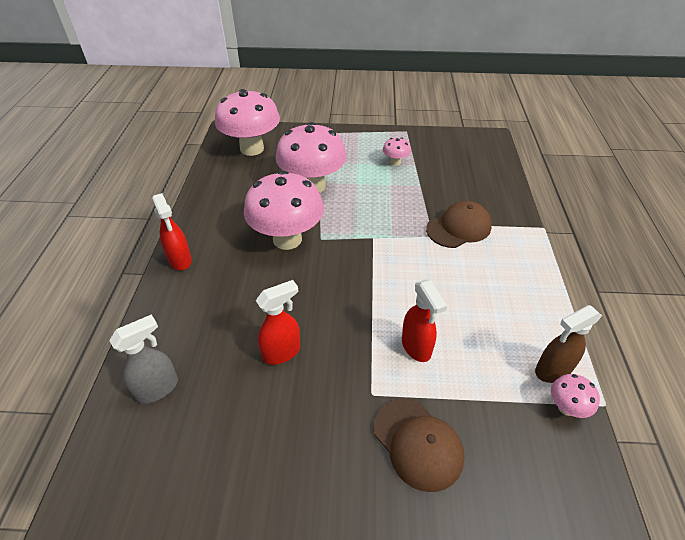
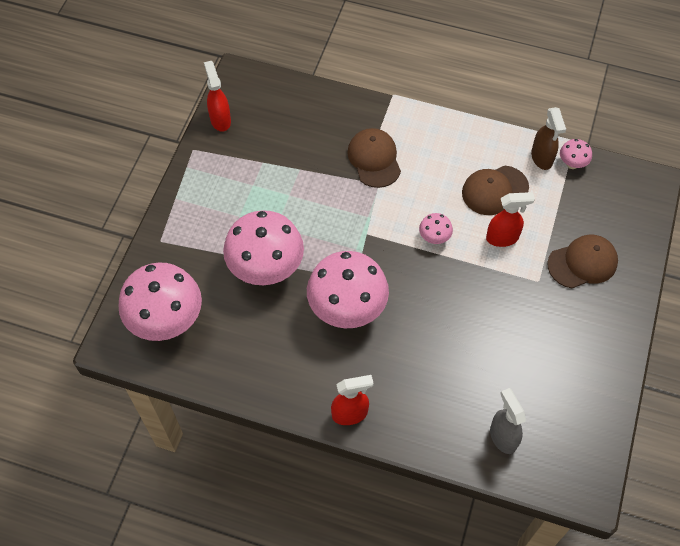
camera: 75 degrees left, 15 degrees up
red spray bottle [255,280,300,365] -> red spray bottle moved to [204,61,231,132]
pink mushroom [383,137,411,166] -> pink mushroom moved to [419,213,453,244]
none -> brown cap [462,165,529,215]

